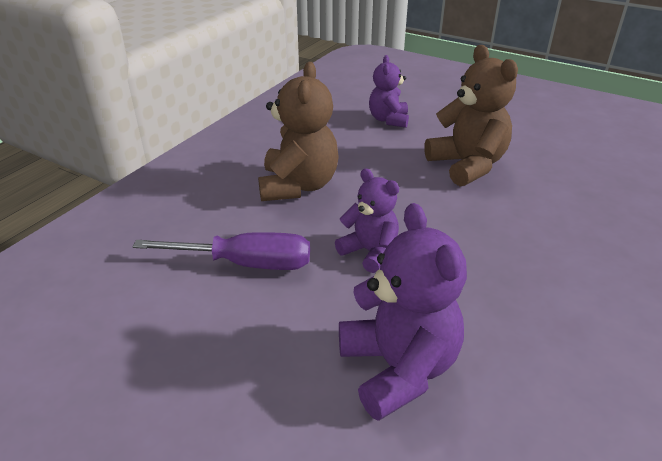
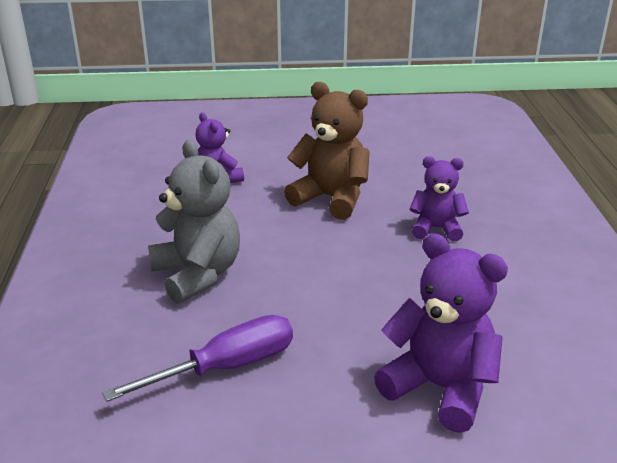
camera: 35 degrees left, 5 degrees down
brown teddy bear [258,62,339,201] -> grey teddy bear [148,140,240,304]
purple teddy bear [335,168,399,273] -> purple teddy bear moved to [409,156,469,242]

